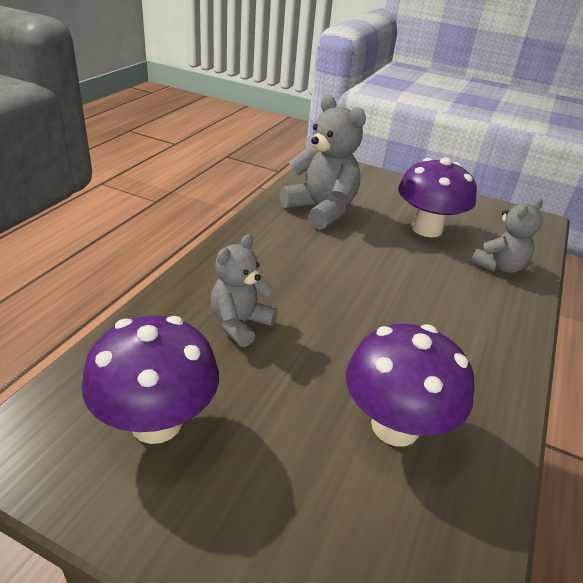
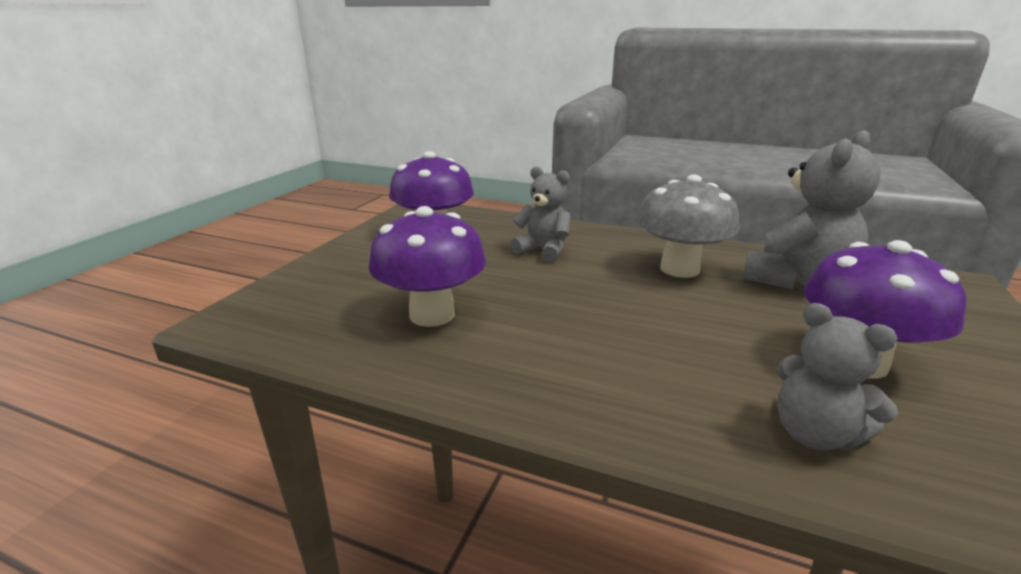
camera: 90 degrees right, 10 degrees down
none -> grey mushroom [637,175,740,278]

